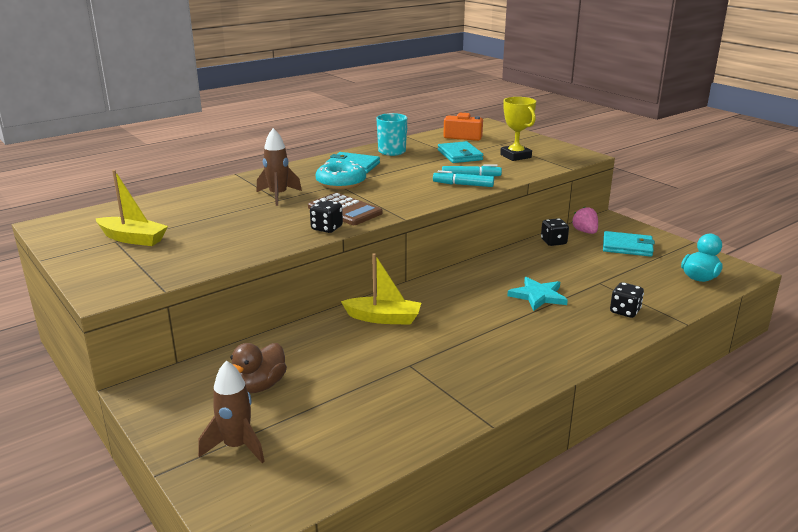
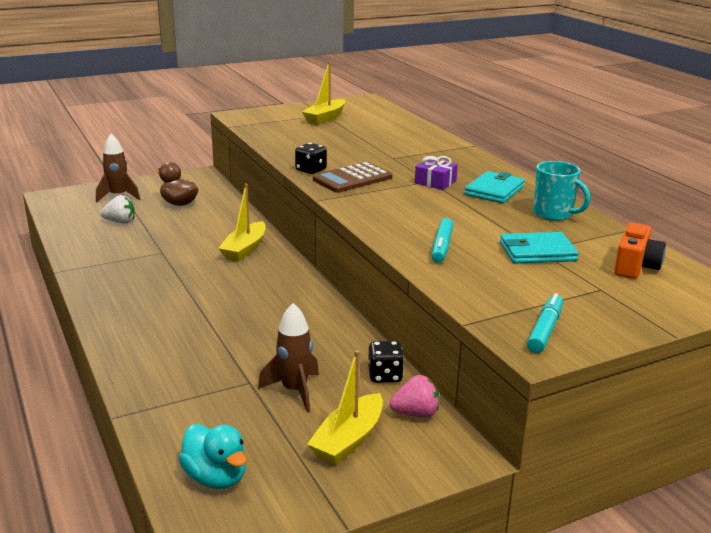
camera: 100 degrees right, 0 degrees up
brown rocket [256,128,302,206] -> brown rocket moved to [258,303,319,412]
turquoise donut [316,161,366,189] -> purple gift [415,156,458,190]
turquoise marker [433,170,494,187] -> turquoise marker moved to [527,293,563,353]
yellow trophy [500,97,536,161] -> none
turquoise star [507,277,568,311] -> none
turquoise wallet [603,231,655,257] -> yellow boat [307,350,383,465]
black dice [610,282,644,318] -> none
none -> white strawberry [101,195,135,224]

